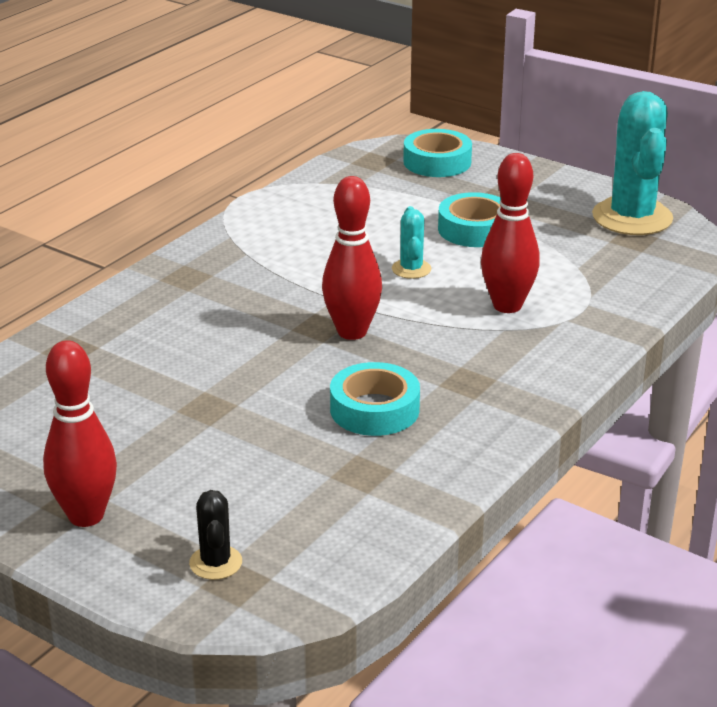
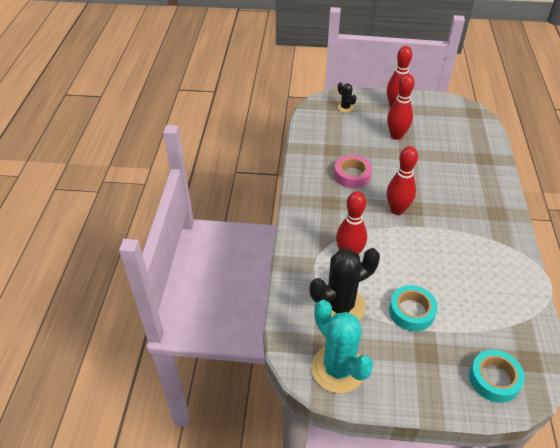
camera: 150 degrees right, 15 degrees up
turquoise tape [330,362,420,436] -> pink tape [334,155,372,188]
turquoise cactus [392,206,431,279] -> none
none -> black cactus [310,248,380,320]
none -> red bowling pin [387,74,415,140]

